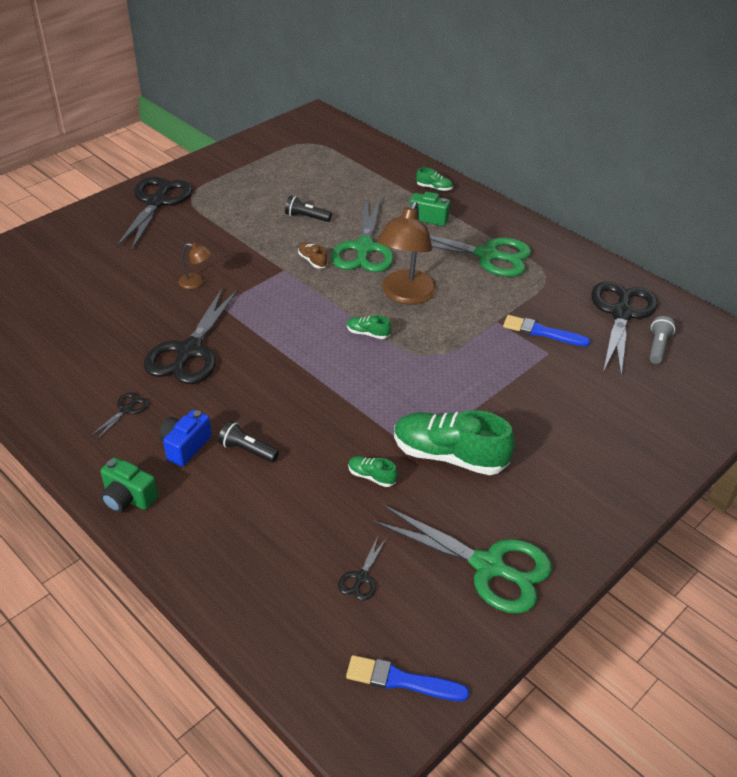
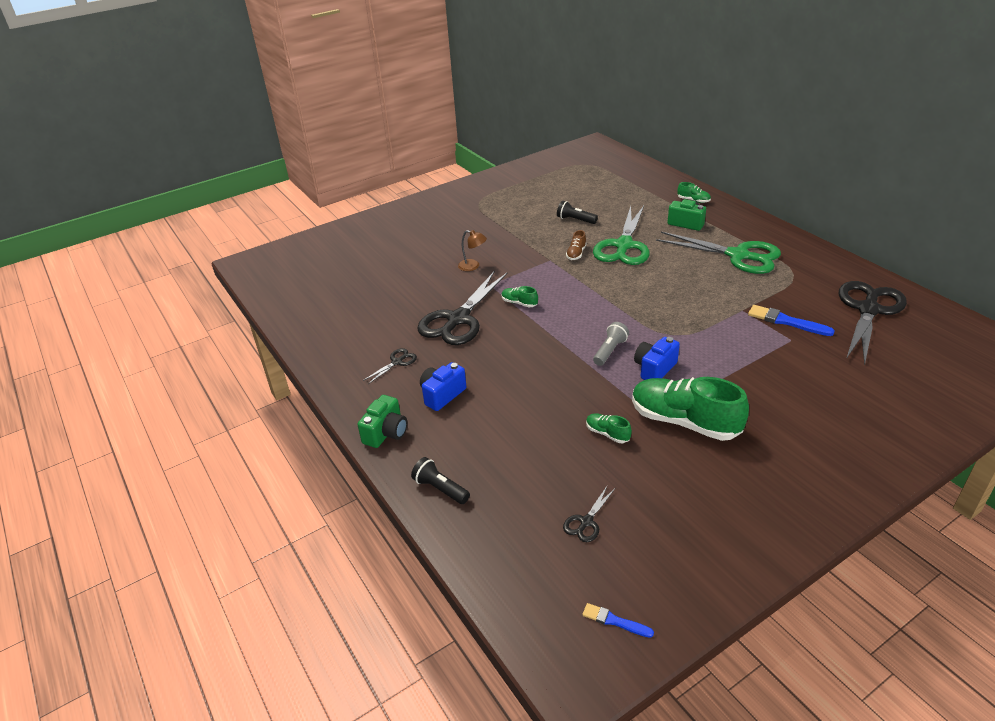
camera: 15 degrees right, 5 degrees down
green camera [100,457,158,513] -> green camera turned 105 degrees counterclockwise [357,395,407,448]
black scissors [116,177,193,252] -> none
black flashlight [218,421,279,462] -> black flashlight moved to [411,457,470,504]
brown shoe [298,242,328,269] -> brown shoe turned 135 degrees counterclockwise [566,230,587,260]
blue brush [346,655,469,701] -> blue brush [582,603,654,638], size x0.59
green shoe [347,315,391,339] -> green shoe moved to [501,286,538,308]
green scissors [372,504,552,614] -> none
brown lamp [377,201,437,305] -> none
grey flashlight [649,316,675,364] -> grey flashlight moved to [593,322,629,366]
none -> blue camera [634,337,680,380]

